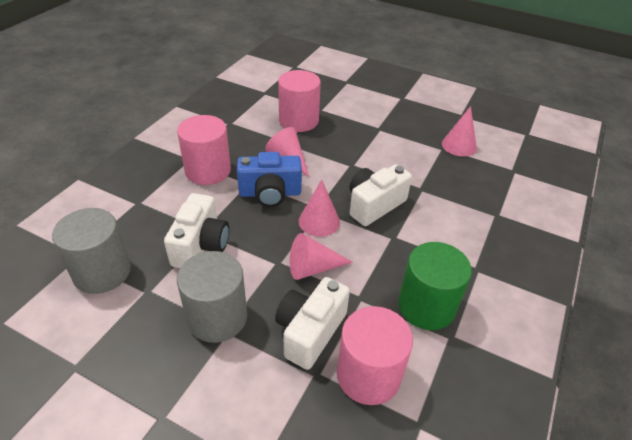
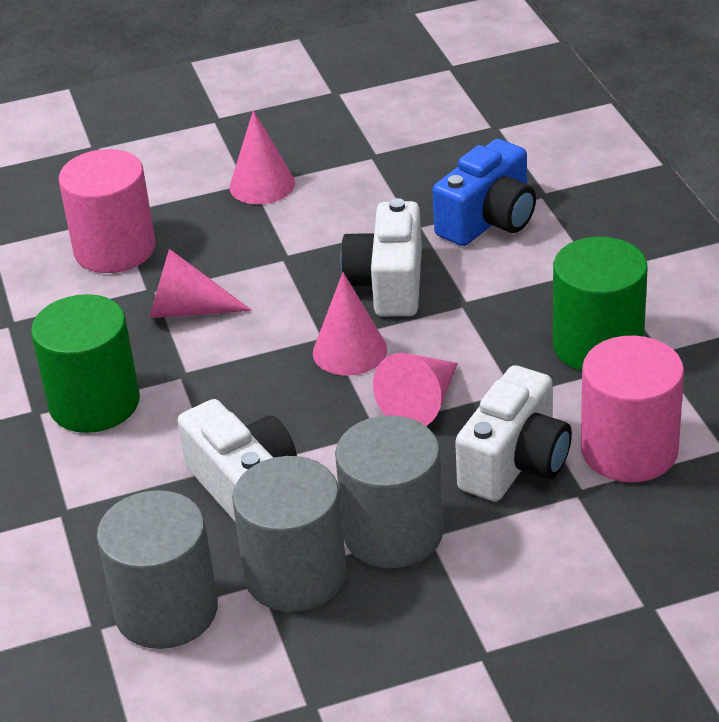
camera: 40 degrees left, 5 degrees down
pink cylinder [177,115,231,185] -> green cylinder [31,294,140,433]
blue camera [237,152,302,207] -> blue camera moved to [433,139,536,246]
white camera [275,277,350,370] -> white camera turned 135 degrees counterclockwise [455,365,572,501]
pink cone [442,106,477,157] -> pink cone moved to [229,110,295,204]
none -> grey cylinder [232,456,347,612]

